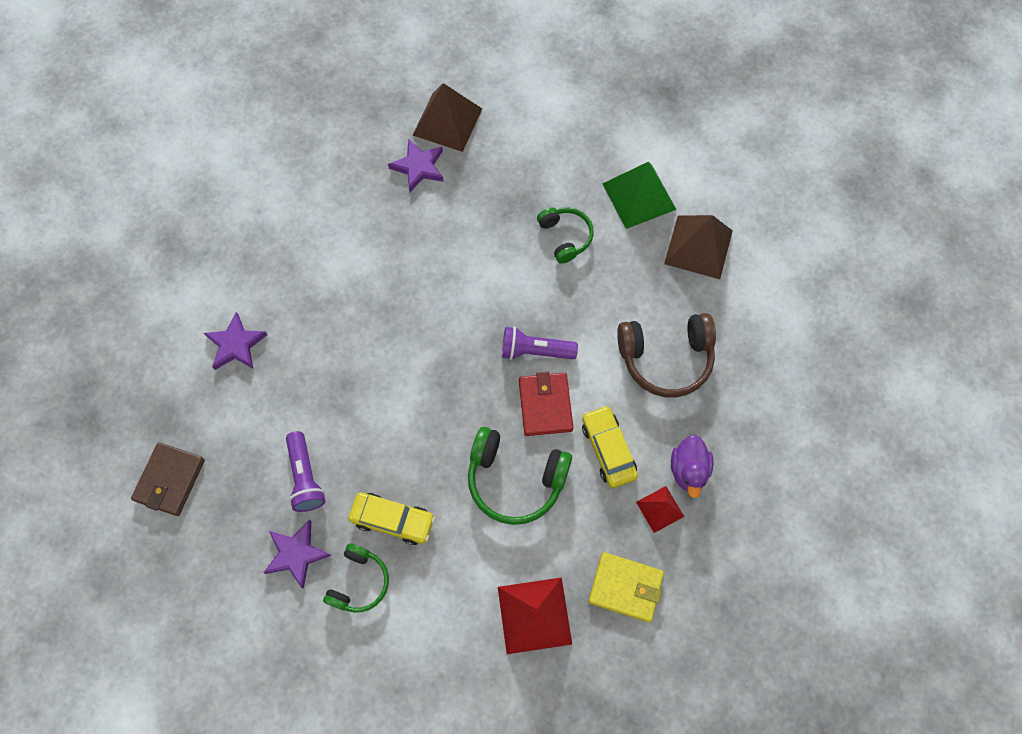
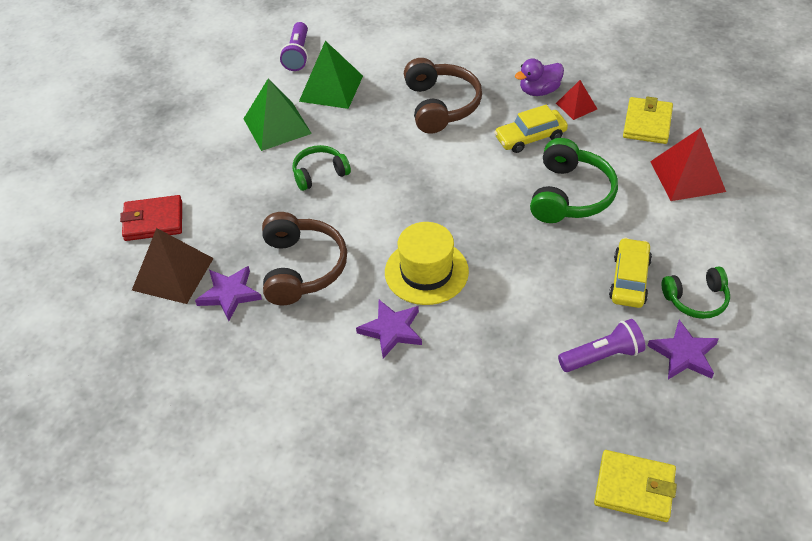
camera: 90 degrees left, 20 degrees down
brown wallet [131,443,205,516] -> yellow wallet [594,450,677,522]
purple star [204,312,268,370] -> purple star moved to [356,300,422,359]
green headphones [323,543,389,613] -> green headphones turned 150 degrees clockwise [662,267,730,319]
purple flashlight [502,327,578,360] -> purple flashlight moved to [280,22,308,71]
red wallet [519,372,574,436] -> red wallet moved to [120,195,182,241]
brown pyramid [664,215,733,279] -> green pyramid [299,41,363,109]
purple duck [671,435,713,498] -> purple duck turned 150 degrees clockwise [515,59,564,96]
none -> brown headphones [262,212,347,305]
none -> yellow hat [385,222,469,305]

